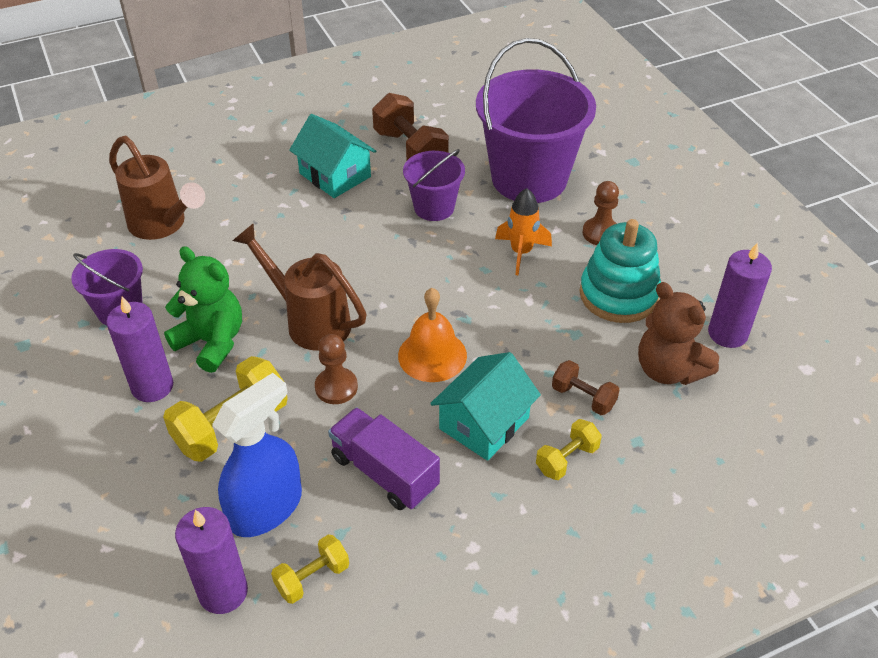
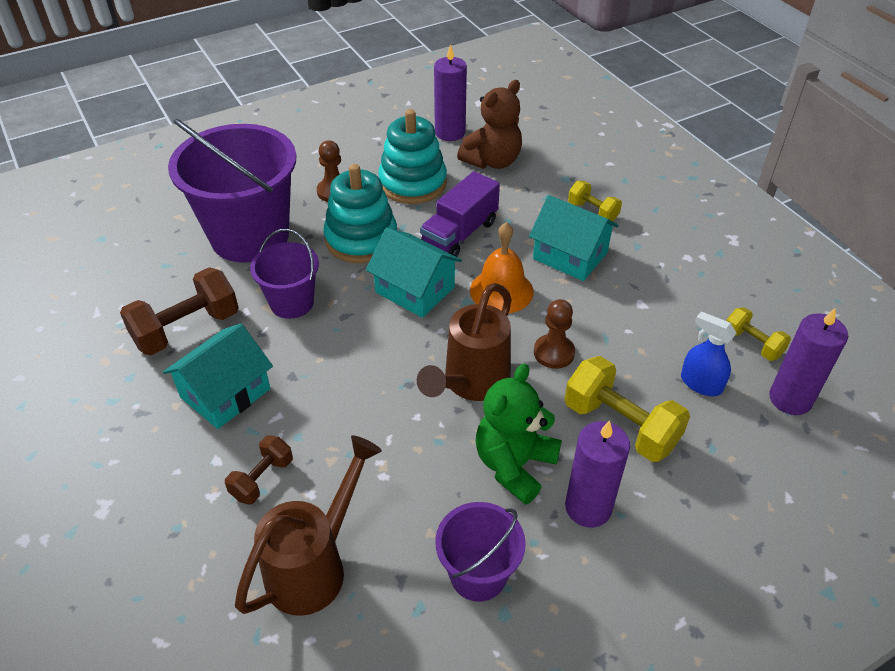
camera: 95 degrees left, 0 degrees up
blue spray bottle [212,373,302,537] -> blue spray bottle [681,311,736,396], size x0.59
purple truck [328,407,440,510] -> purple truck moved to [420,171,500,257]
orange rocket [495,188,552,275] -> turquoise stacking toy [323,164,397,263]
brown dumbbell [552,360,619,415] -> brown dumbbell moved to [225,435,293,504]
none -> turquoise house [366,227,462,318]

